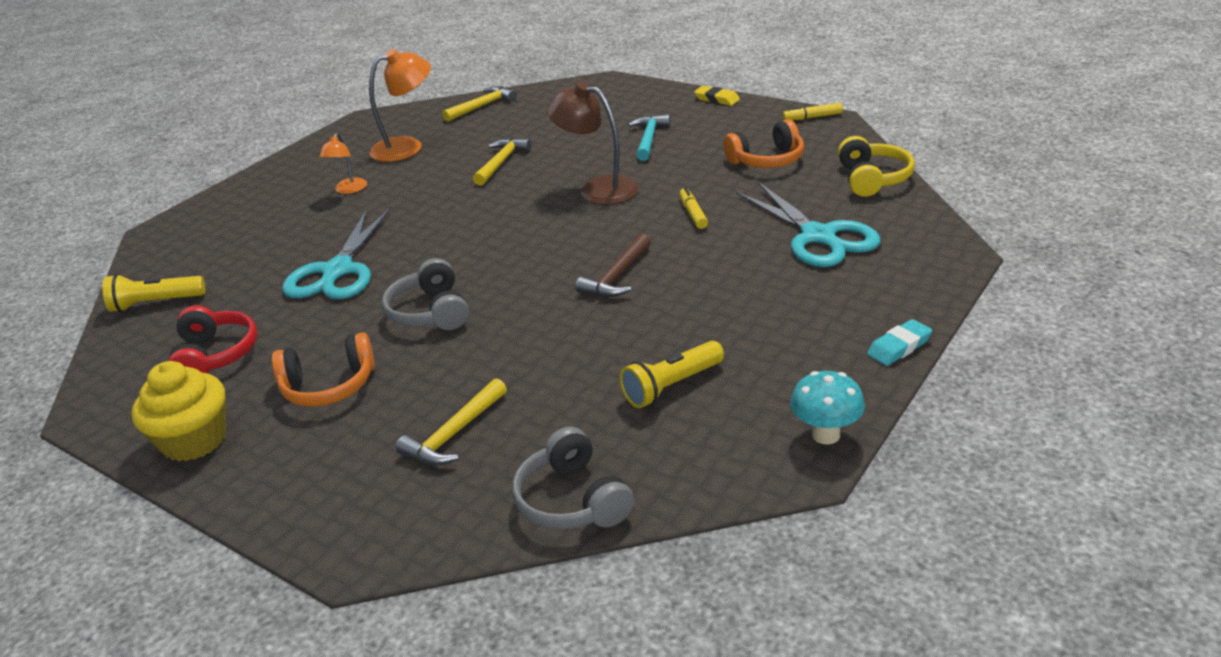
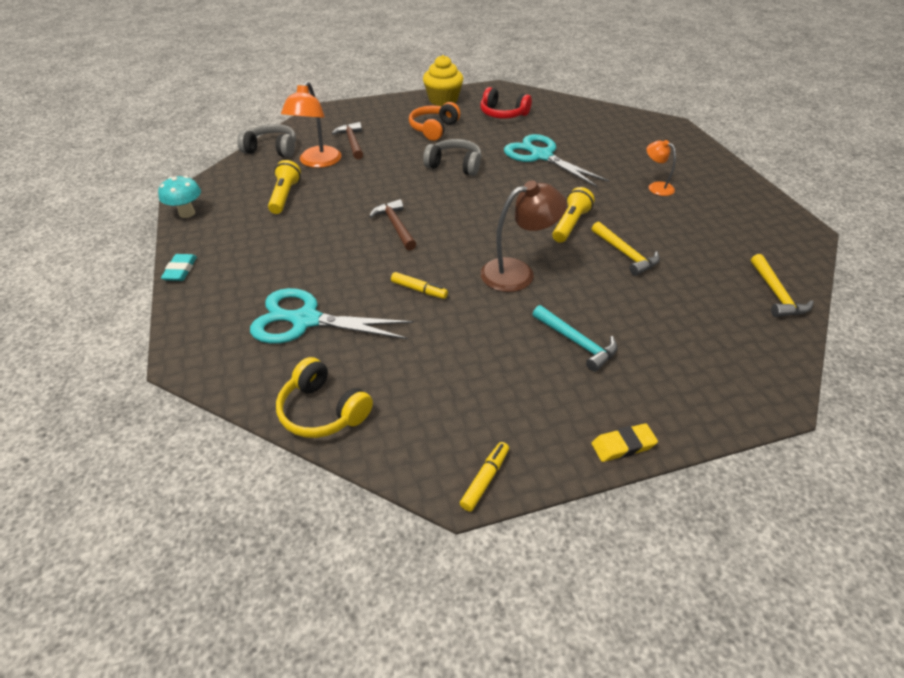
camera: 125 degrees right, 10 degrees up
yellow flashlight [102,274,205,312] -> yellow flashlight moved to [552,187,595,243]
orange lamp [369,49,431,162] -> orange lamp moved to [281,81,341,168]
yellow hammer [396,378,507,465] -> brown hammer [332,122,363,160]
orange headphones [723,119,804,168] -> none

